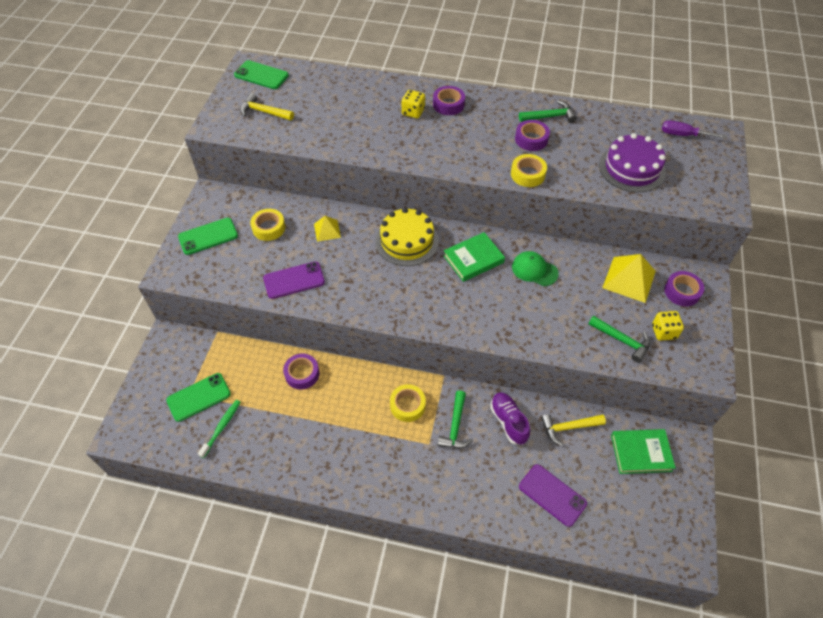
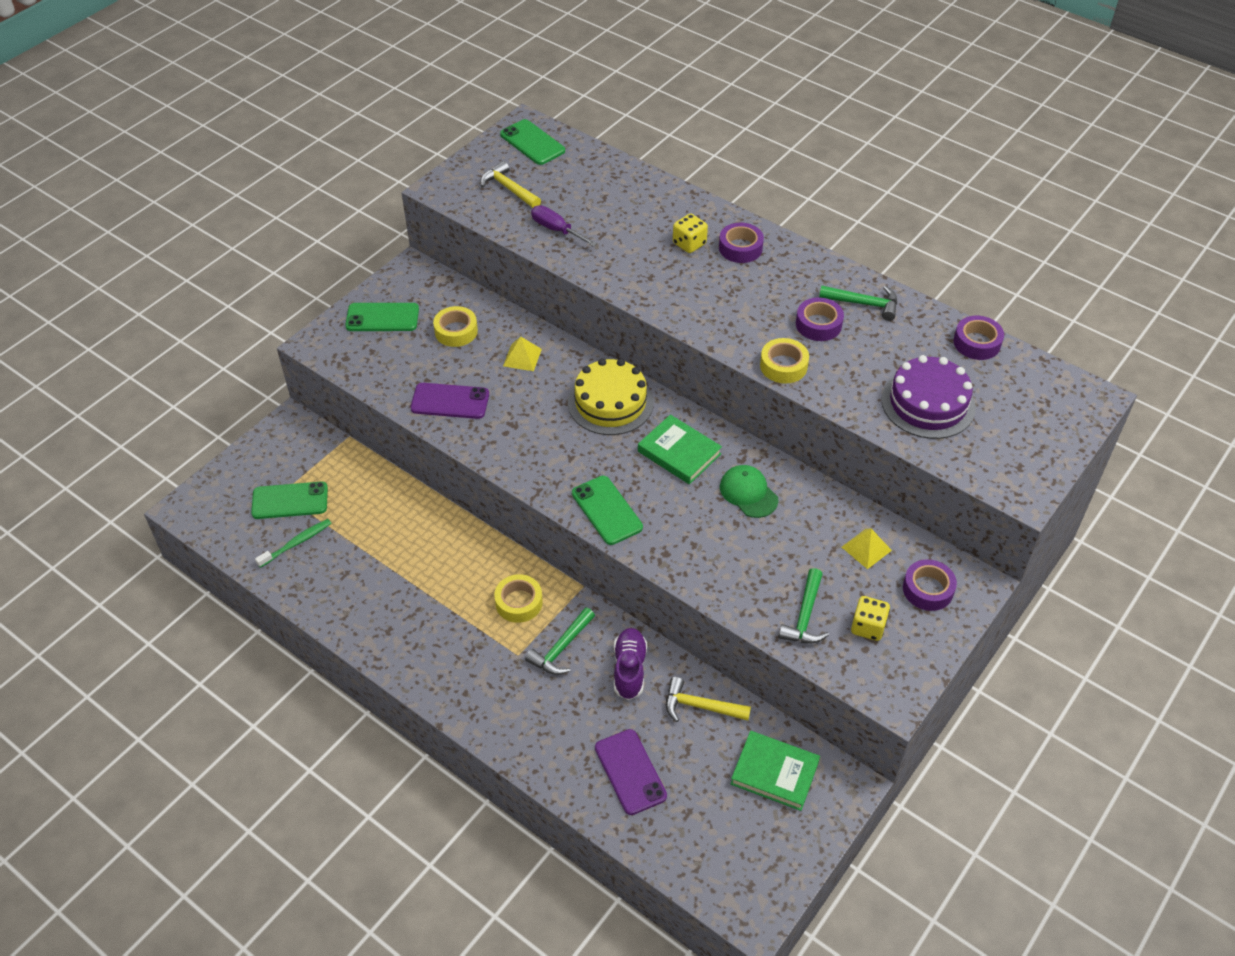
camera: 25 degrees right, 5 degrees down
purple tape [283,354,319,389] -> purple tape moved to [953,316,1004,360]
green book [443,232,505,282] -> green book turned 45 degrees clockwise [638,414,722,484]
green hammer [588,315,650,363] -> green hammer turned 45 degrees clockwise [778,568,829,643]
yellow pyramid [602,254,656,303] -> yellow pyramid [842,529,892,569], size x0.58
purple screwdriver [662,120,727,139] -> purple screwdriver moved to [531,205,597,247]
none -> green phone [572,476,643,545]

